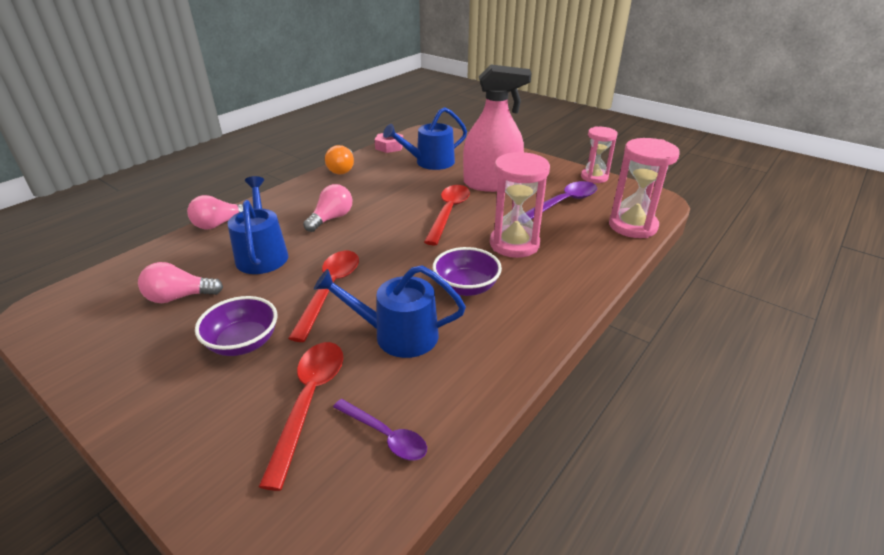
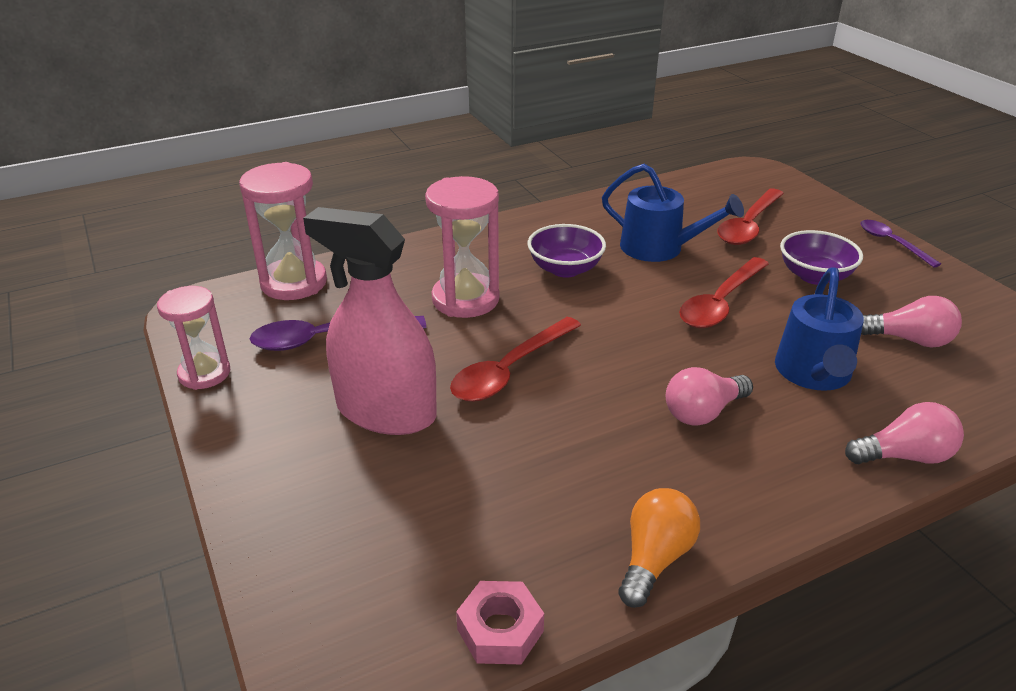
camera: 155 degrees left, 0 degrees up
purple spoon [333,399,427,460] -> purple spoon moved to [860,220,941,268]
blue watering can [383,107,467,170] -> none

